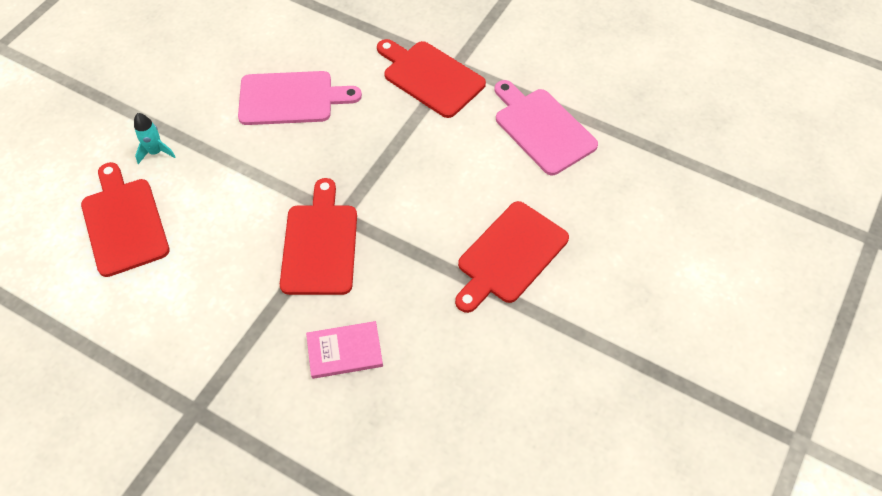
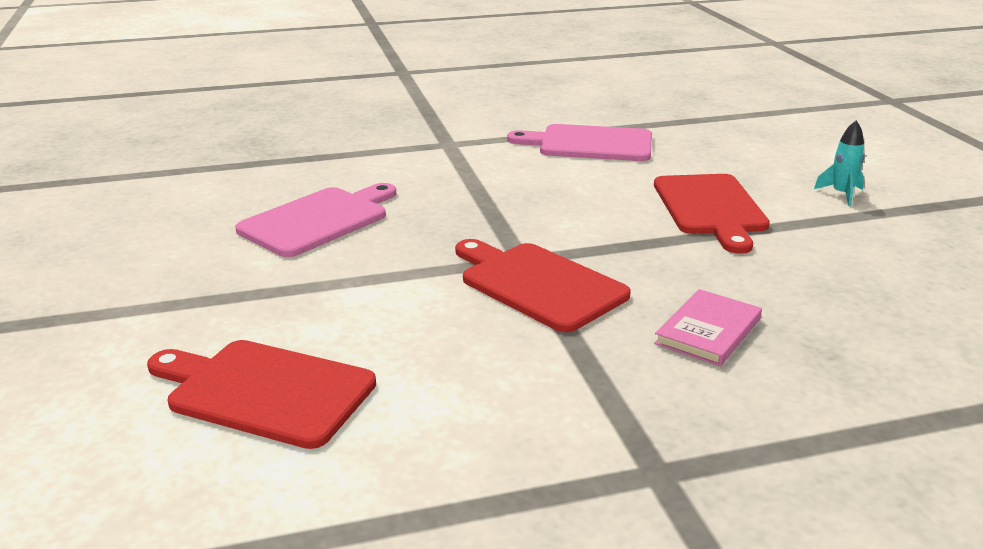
camera: 45 degrees left, 30 degrees down
turquoise rocket [134,113,176,164] -> turquoise rocket moved to [814,120,865,206]
red cutting board [377,39,486,118] -> none

